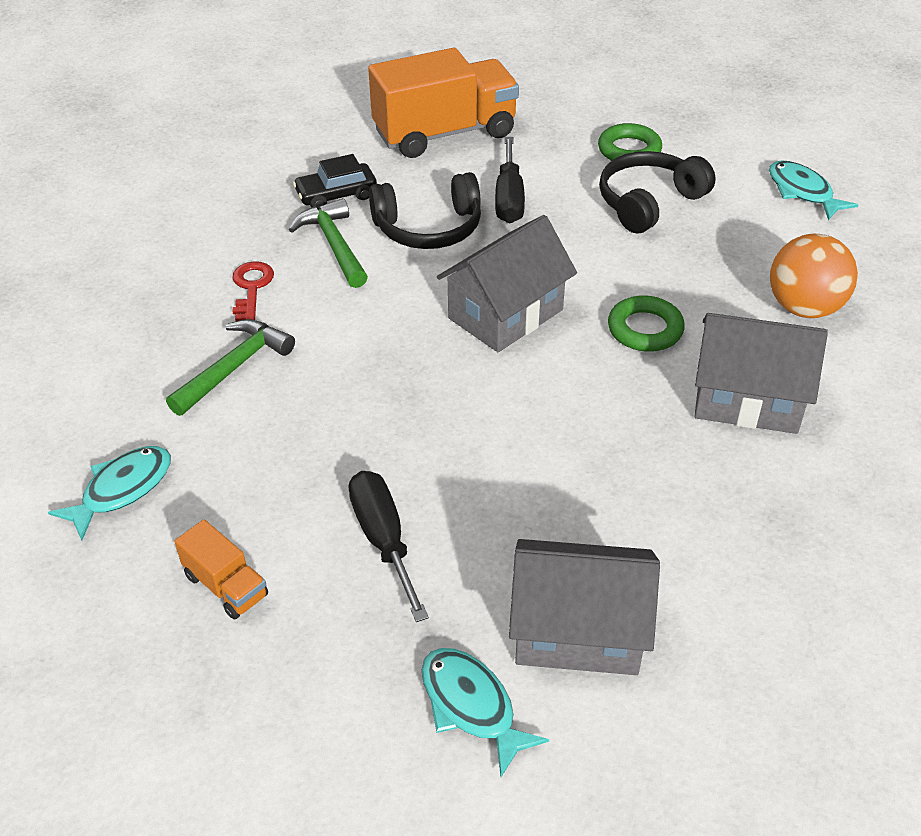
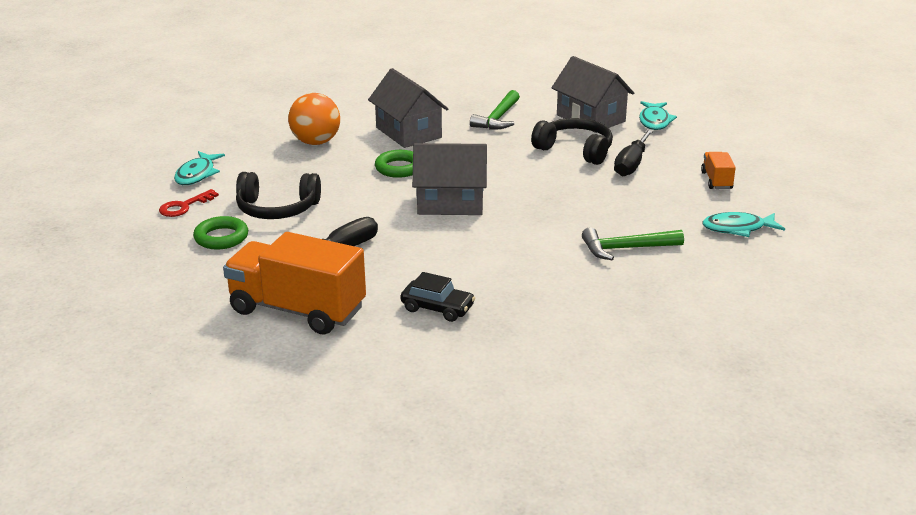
camera: 135 degrees left, 15 degrees down
red key [232,261,274,321] -> red key moved to [159,189,219,217]
green hammer [289,198,368,288] -> green hammer moved to [470,90,520,130]
black headphones [369,172,481,249] -> black headphones moved to [531,118,613,165]

